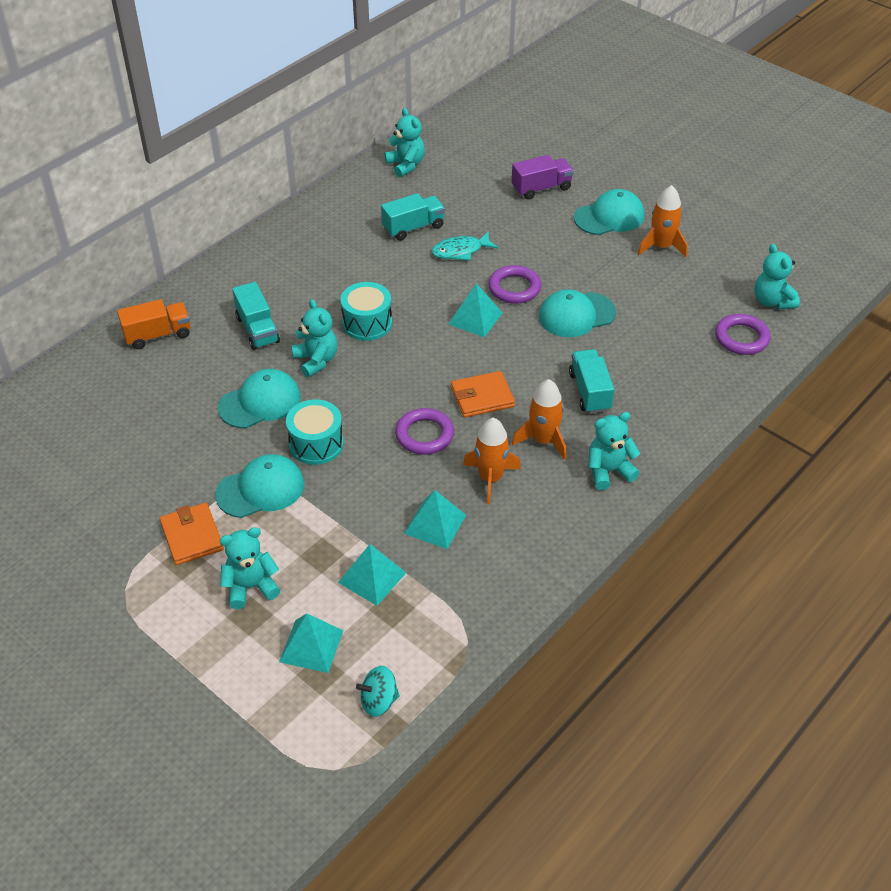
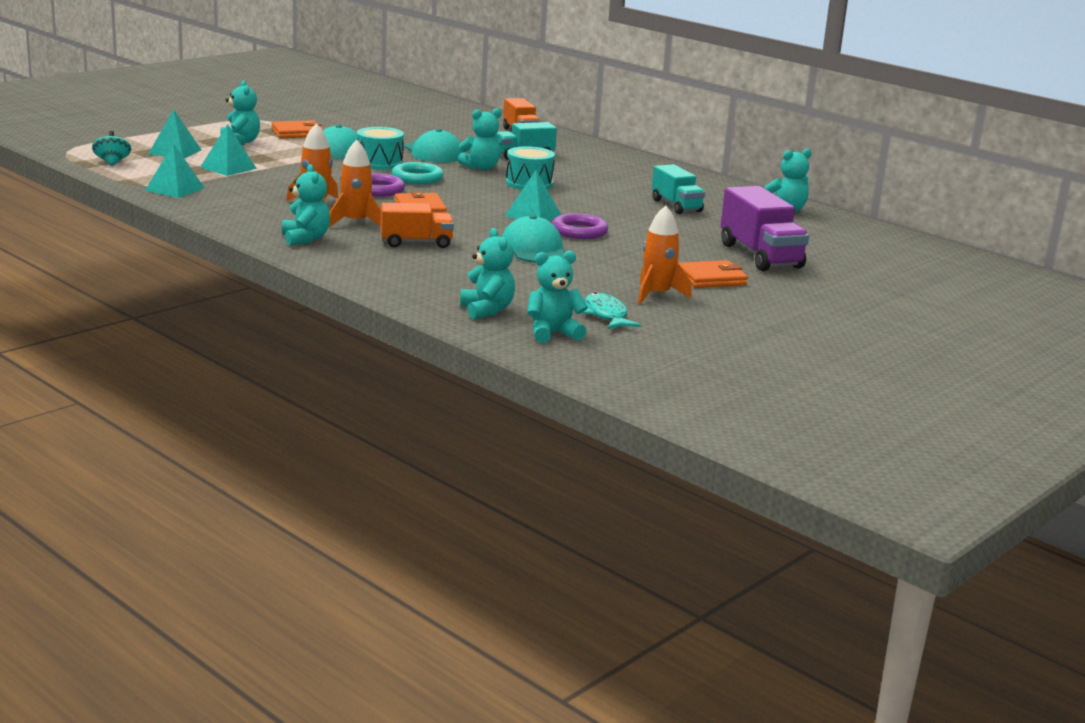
camera: 90 degrees right, 25 degrees down
turquoise pyramid [404,490,466,549] -> turquoise pyramid moved to [145,143,205,198]
turquoise fish [432,231,498,261] -> turquoise fish moved to [582,292,641,329]
purple truck [512,155,574,200] -> purple truck [721,186,809,271], size x1.54
turquoise truck [569,349,614,413] -> orange truck [381,203,454,248]
turquoise cap [574,189,645,235] -> orange wallet [679,260,748,288]
purple ring [715,314,771,355] -> turquoise teddy bear [460,228,515,319]
none -> turquoise ring [392,162,444,184]

